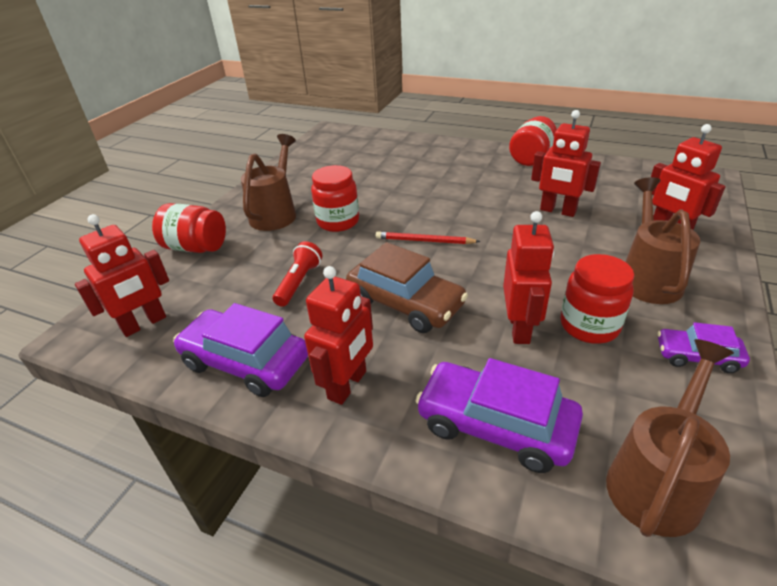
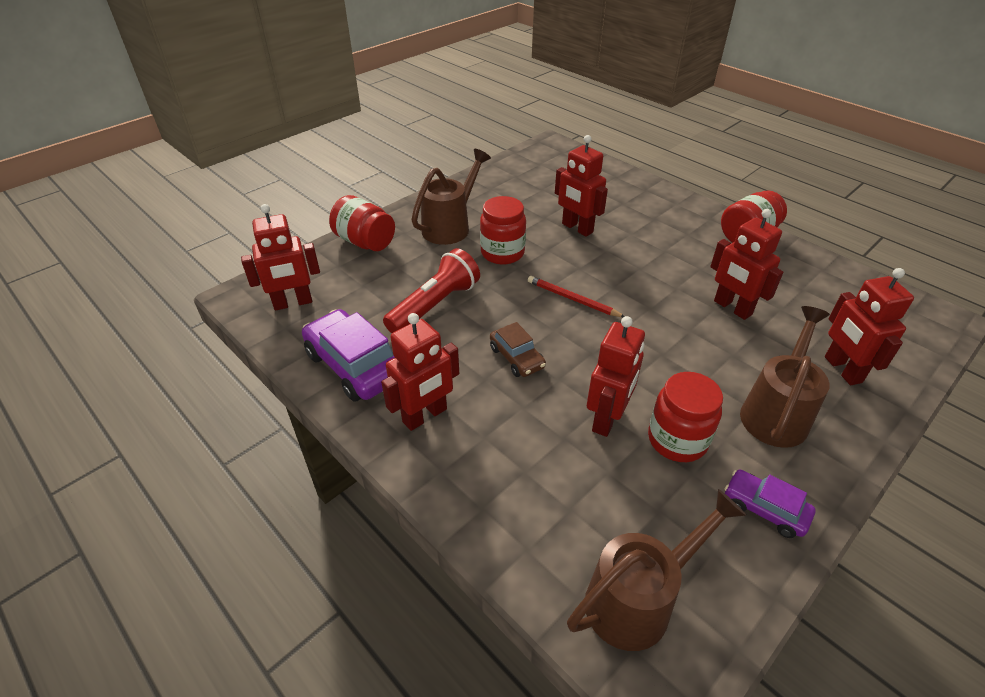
camera: 20 degrees right, 5 degrees up
red flashlight [273,241,322,307] -> red flashlight [383,248,480,333], size x1.51
brown car [346,242,468,333] -> brown car [490,322,546,377], size x0.57
purple car [415,358,583,473] -> none
none -> red robot [555,135,608,237]

